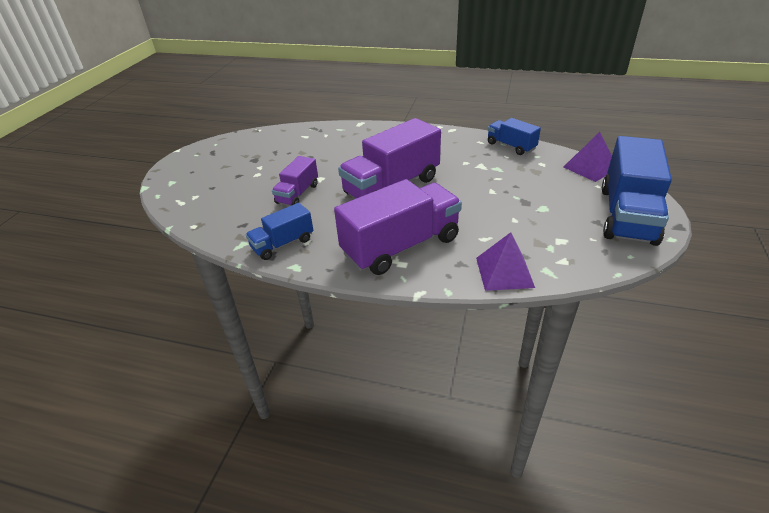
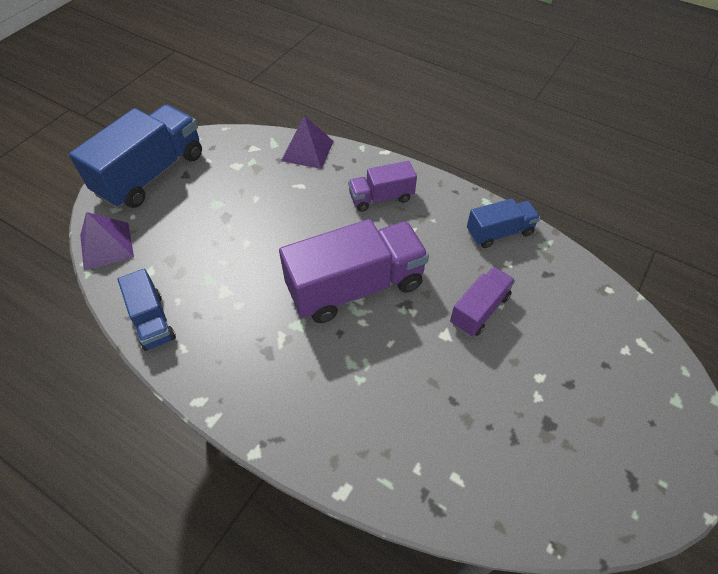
camera: 165 degrees left, 15 degrees up
purple truck [334,179,462,275] -> purple truck [348,161,417,212], size x0.54

